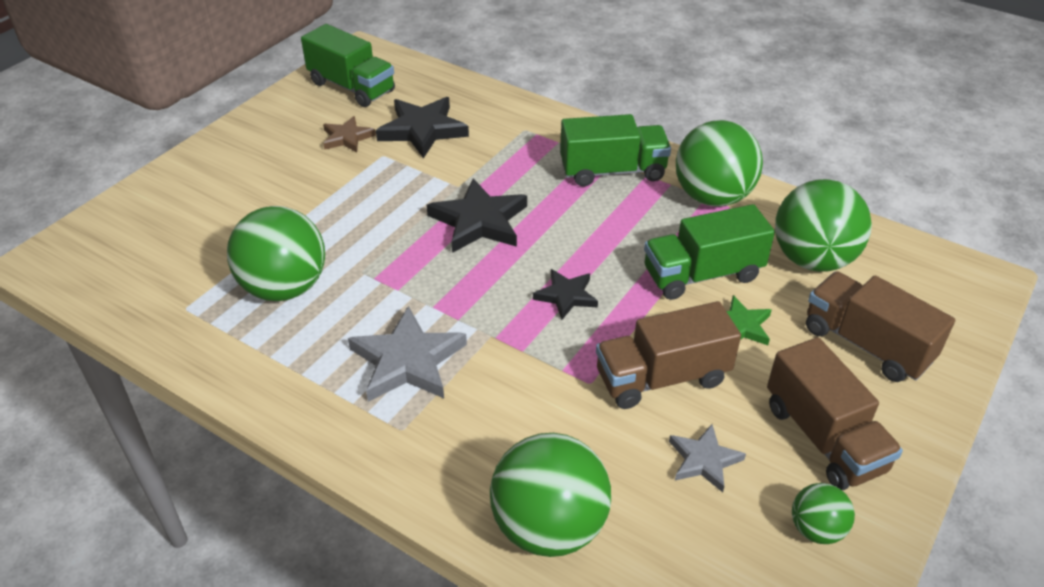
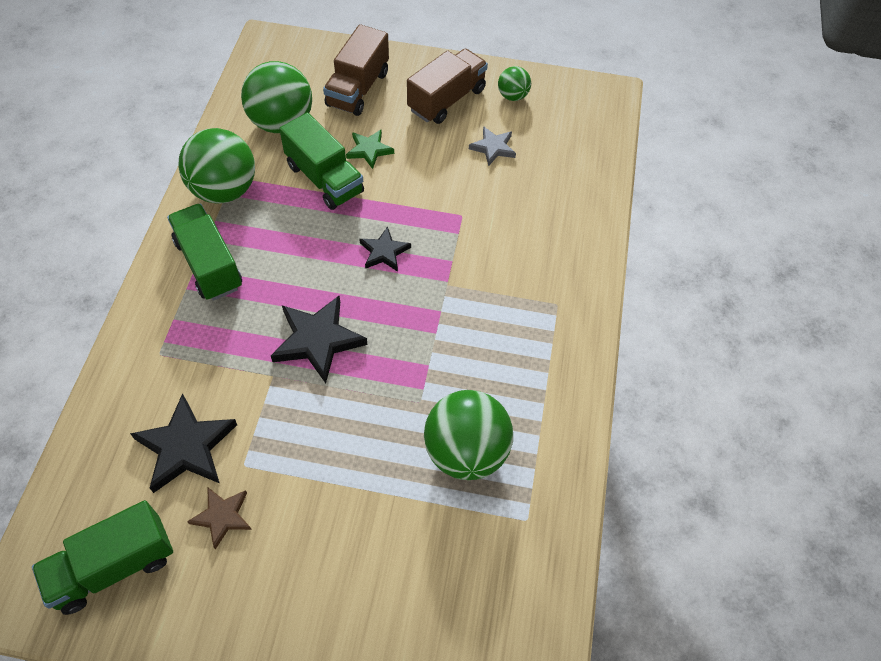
camera: 115 degrees left, 15 degrees up
green truck [301,24,395,107] -> green truck turned 135 degrees counterclockwise [32,500,173,615]
grey star [348,306,467,402] -> none
green ball [490,433,611,557] -> none
brown truck [596,301,741,409] -> none

